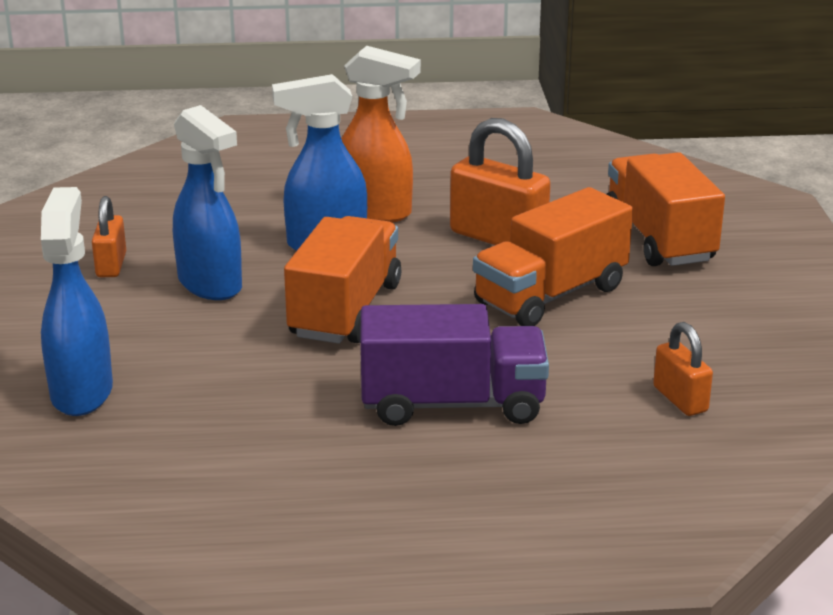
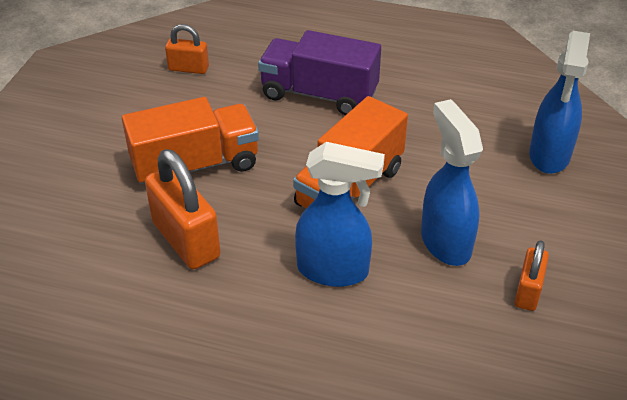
camera: 160 degrees left, 15 degrees up
orange spray bottle [341,46,421,222] -> none
orange truck [607,152,725,266] -> none
orange padlock [653,322,713,416] -> orange padlock turned 75 degrees counterclockwise [165,24,209,74]

